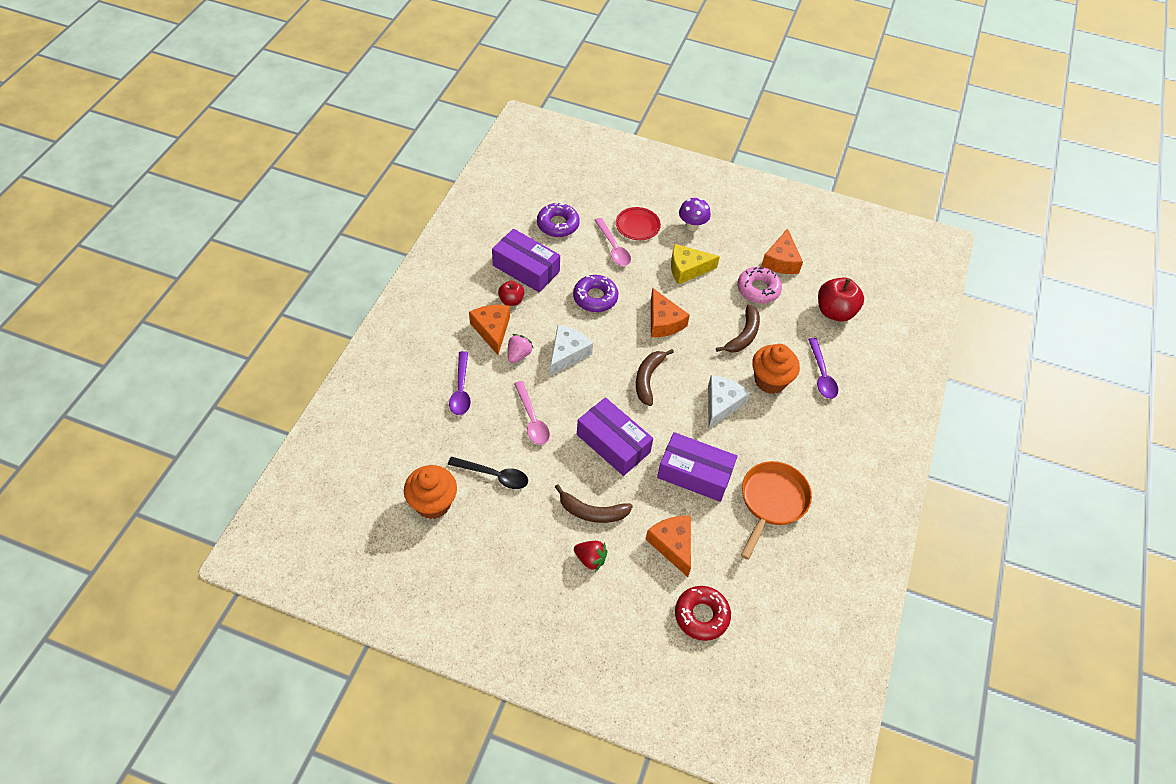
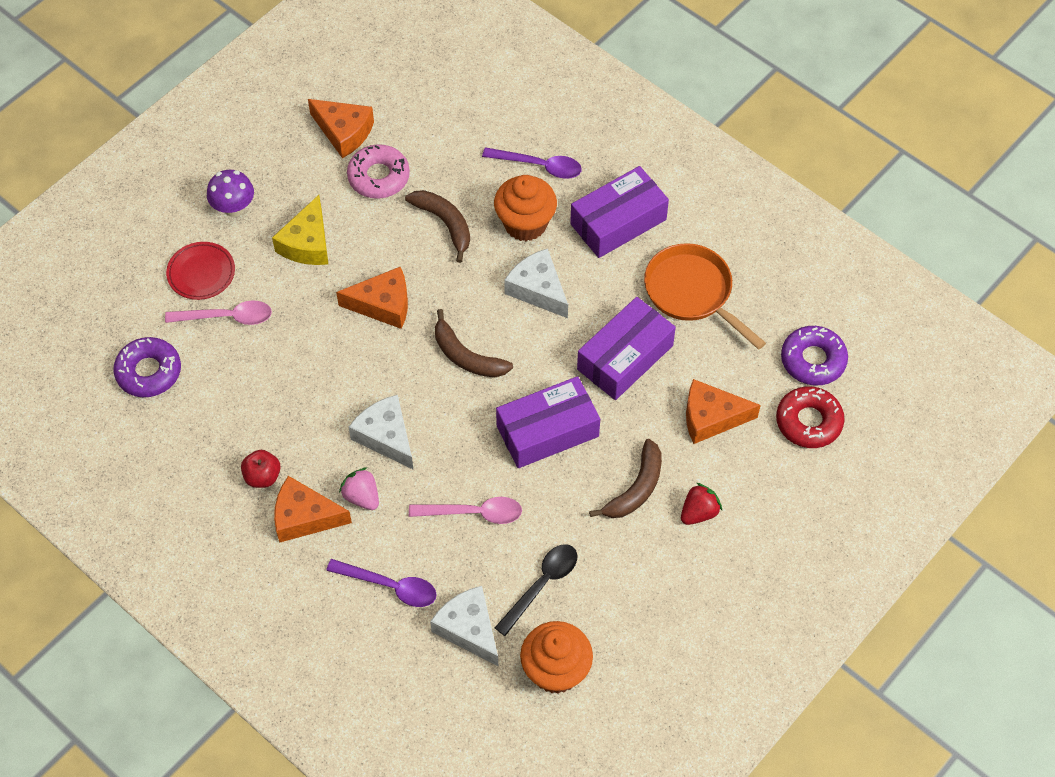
camera: 65 degrees left, 5 degrees up
purple box [492,229,560,292] -> purple box moved to [570,166,669,258]
purple donut [573,275,618,312] -> purple donut moved to [781,326,848,385]
red apple [818,277,864,322] -> none
none -> white cheese [430,586,498,666]

